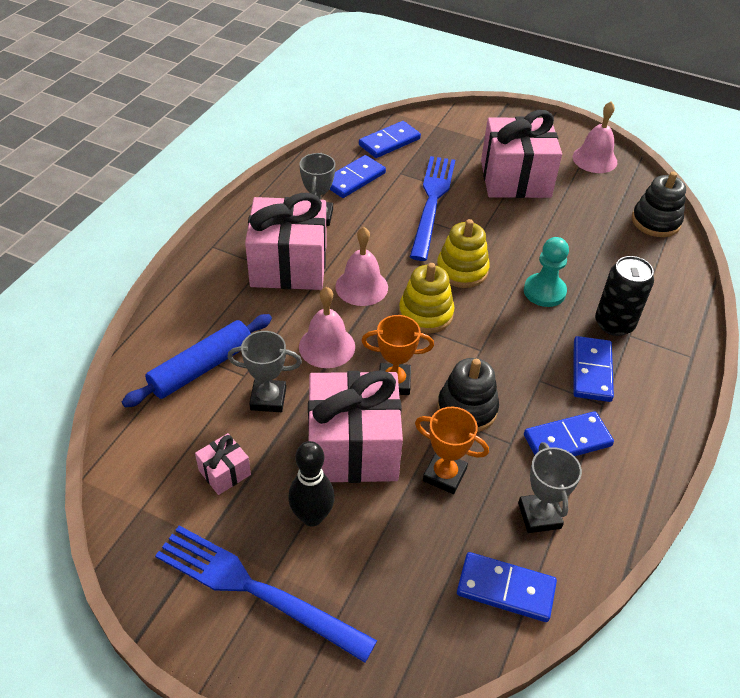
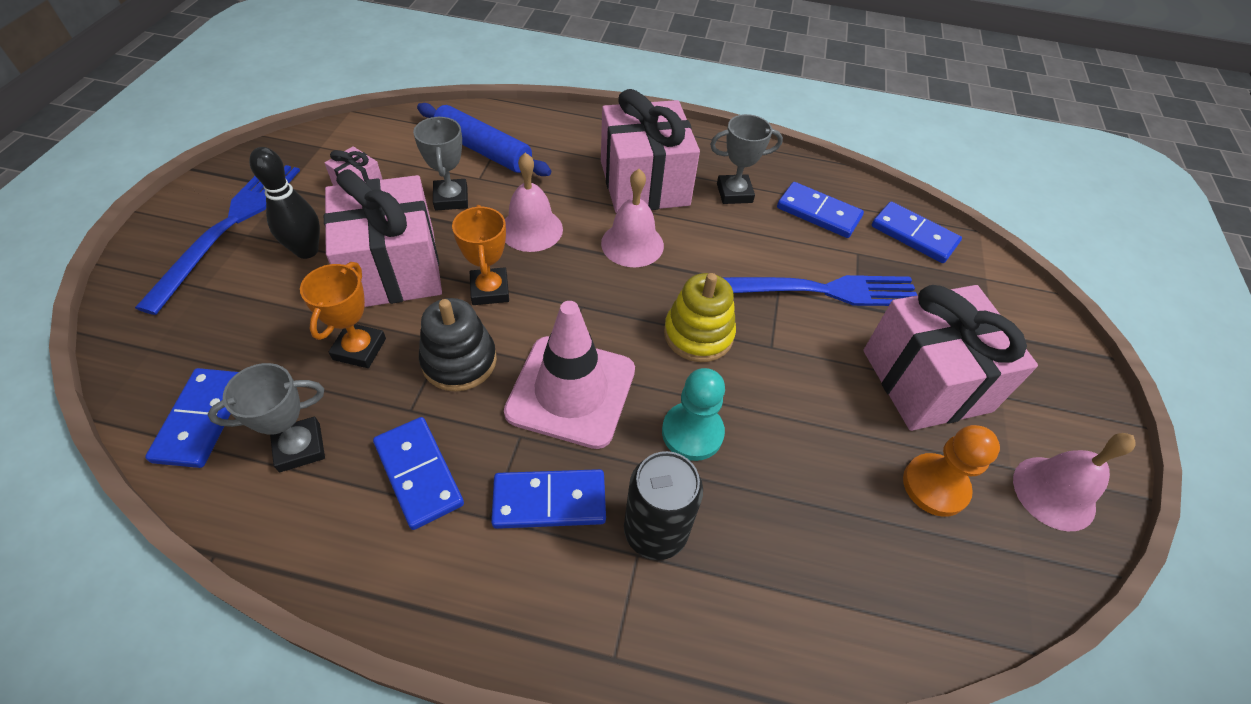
camera: 75 degrees right, 5 degrees up
yellow stacking toy [399,263,455,334] -> none
black stacking toy [632,172,686,237] -> none
none -> pink traffic cone [504,301,635,449]
none -> orange pawn [903,425,1000,517]

